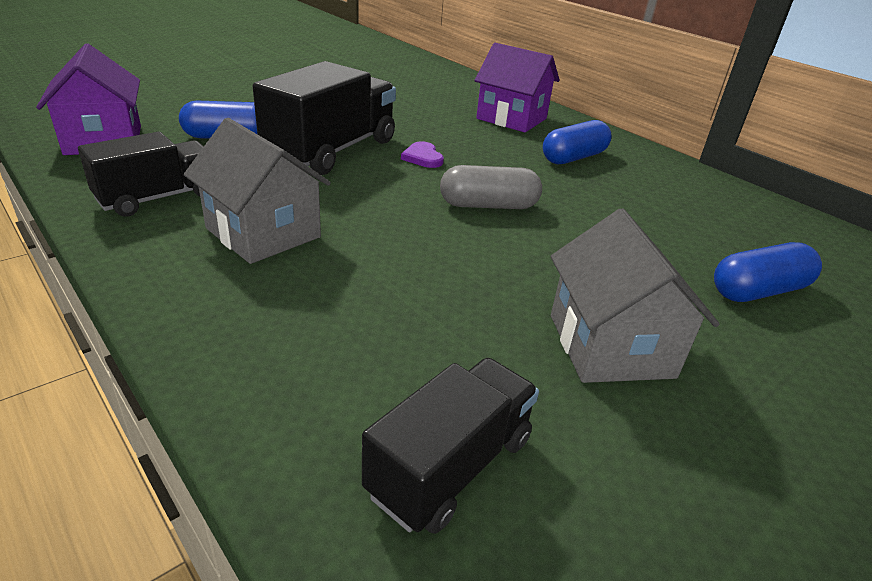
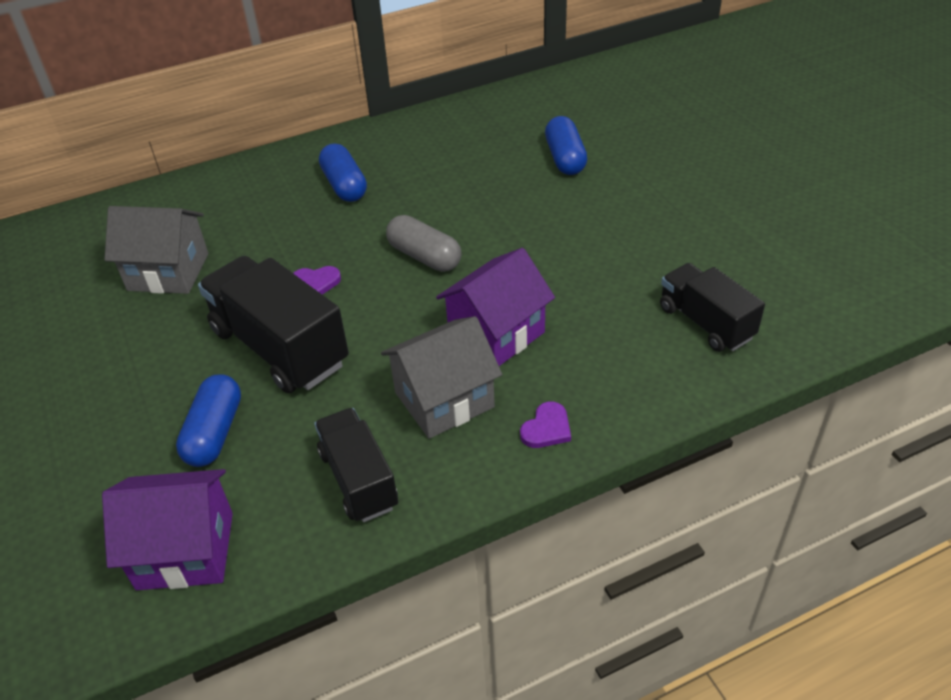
camera: 70 degrees left, 10 degrees up
grey capsule [440,165,542,209] -> grey capsule turned 60 degrees counterclockwise [386,215,461,272]
purple house [475,43,560,133] -> purple house moved to [436,248,555,366]
grey house [551,208,719,383] -> grey house moved to [104,206,208,294]
none -> purple heart [520,402,571,448]

